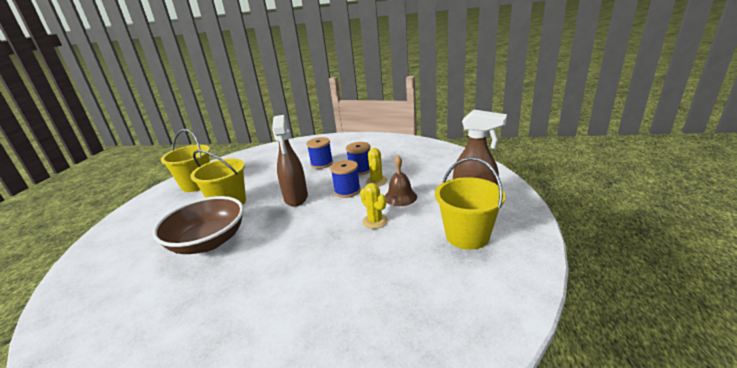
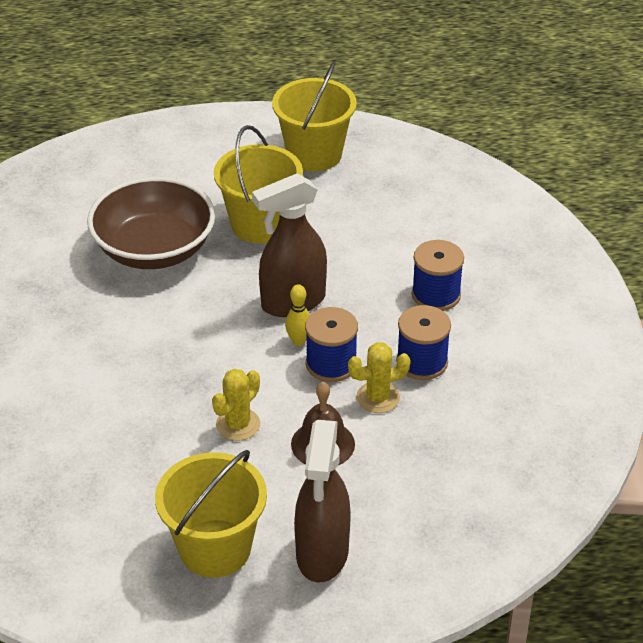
camera: 70 degrees right, 15 degrees up
none -> yellow bowling pin [285,284,310,346]

